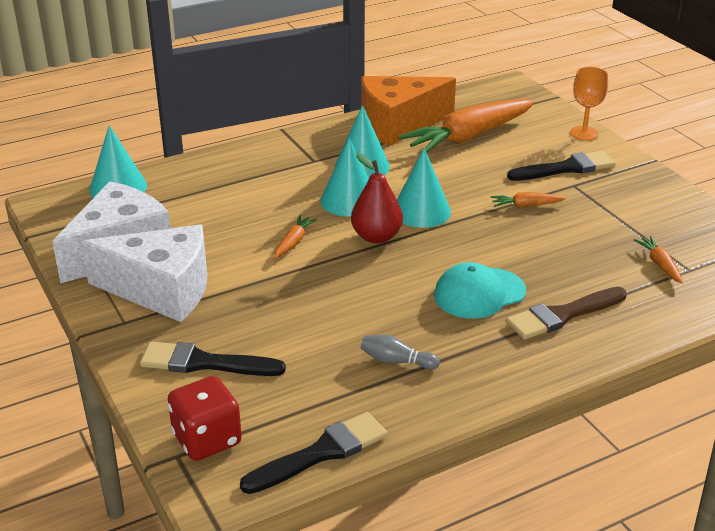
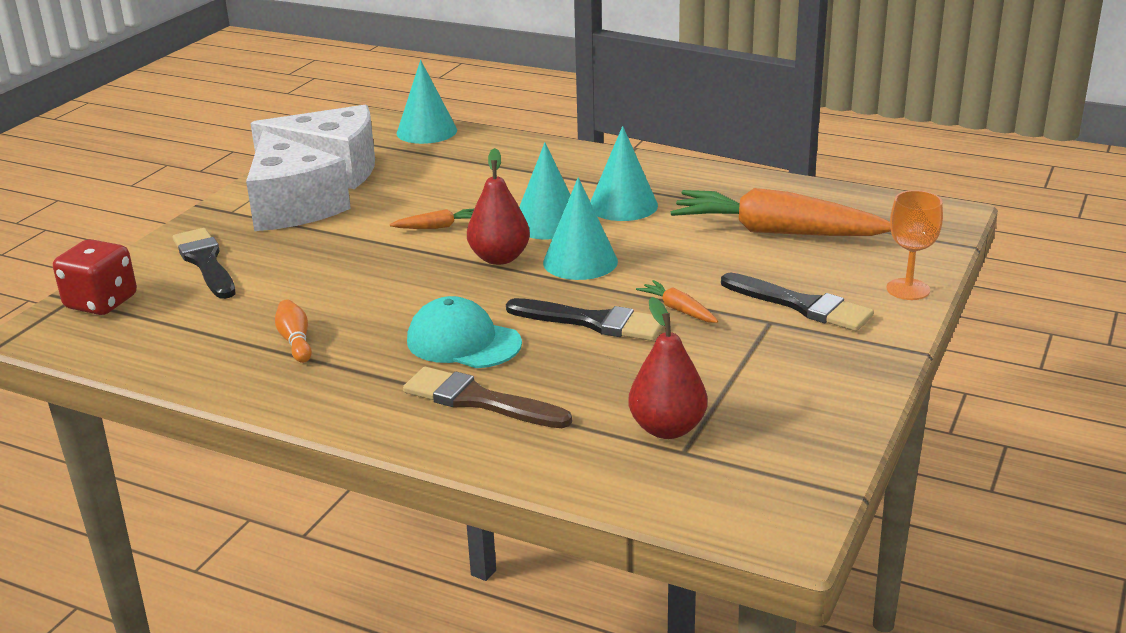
camera: 55 degrees right, 5 degrees down
black brush [240,412,388,494] -> black brush moved to [506,298,663,341]
orange cheese [361,76,456,146] -> none
grey bowling pin [361,335,440,369] -> orange bowling pin [275,299,312,363]
orange carrot [634,236,683,284] -> red pear [628,297,708,439]

